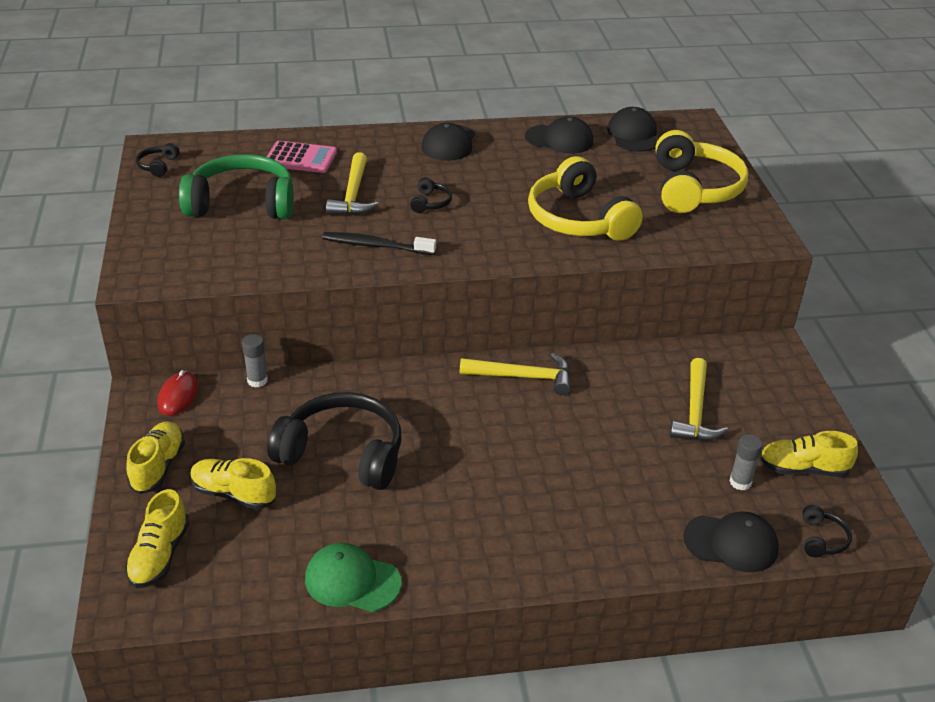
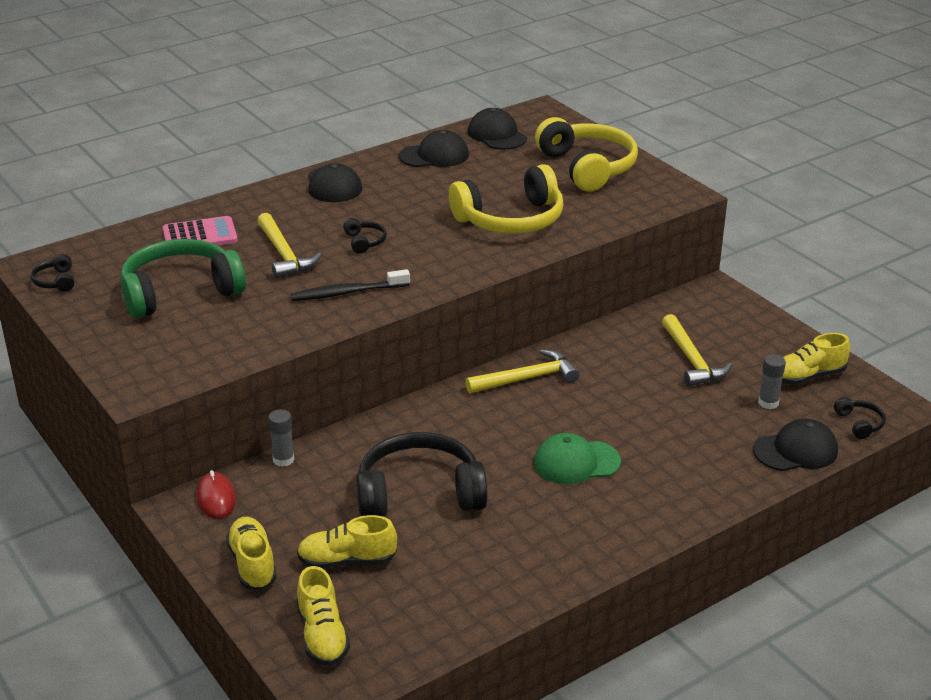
camera: 25 degrees left, 5 degrees down
green cap [305,543,401,612] -> green cap moved to [534,433,621,484]
yellow headphones [528,156,643,241] -> yellow headphones turned 60 degrees counterclockwise [449,164,563,233]

